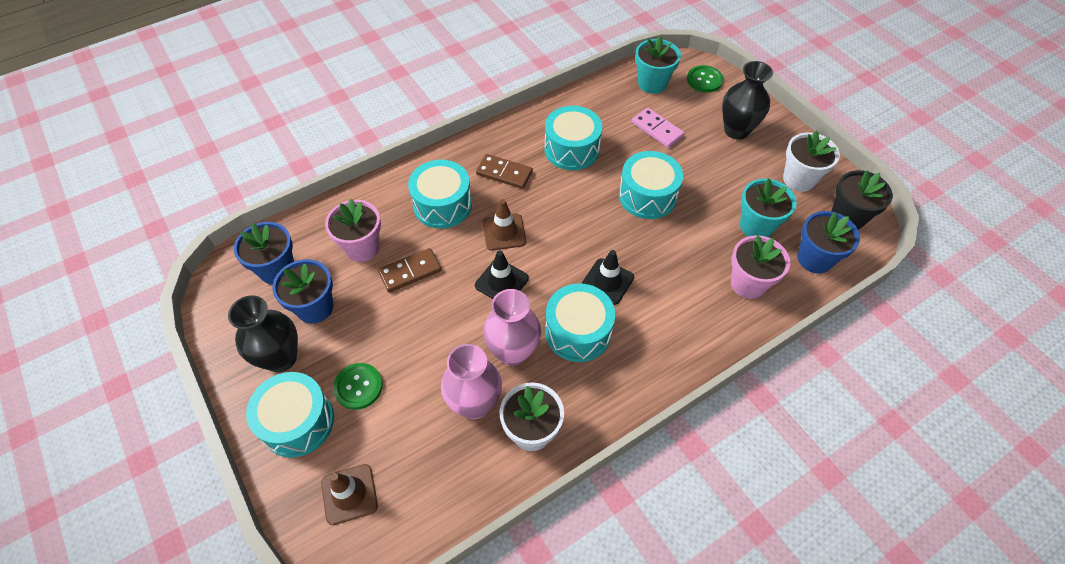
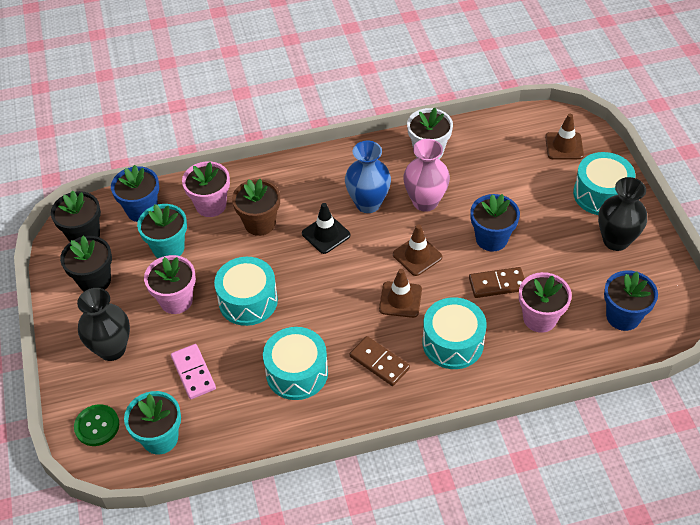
camera: 160 degrees left, 5 degrees down
blue flower pot [272,259,333,324] -> blue flower pot moved to [470,194,520,251]
green button [333,363,383,410] -> none
pink vase [441,344,502,419] -> none
black traffic cone [475,250,529,299] -> brown traffic cone [393,224,442,276]
turquoise drum [545,283,615,362] -> blue vase [345,141,391,213]
white flower pot [783,130,840,192] -> black flower pot [60,236,112,291]
none -> pink flower pot [144,255,196,314]
none -> brown flower pot [232,179,280,236]

